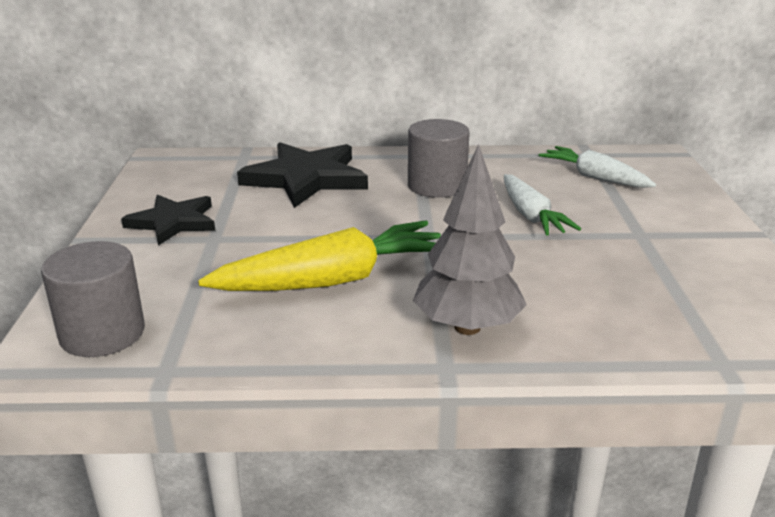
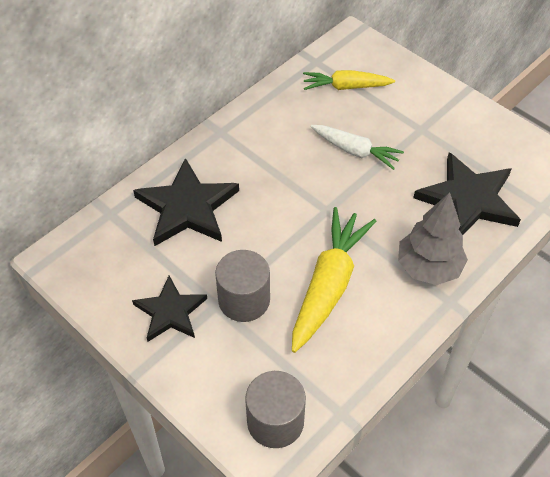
camera: 45 degrees left, 25 degrees up
grey cylinder [408,119,470,198] -> grey cylinder moved to [215,250,270,322]
white carrot [539,146,656,188] -> yellow carrot [303,70,395,90]
none -> black star [413,152,521,235]

